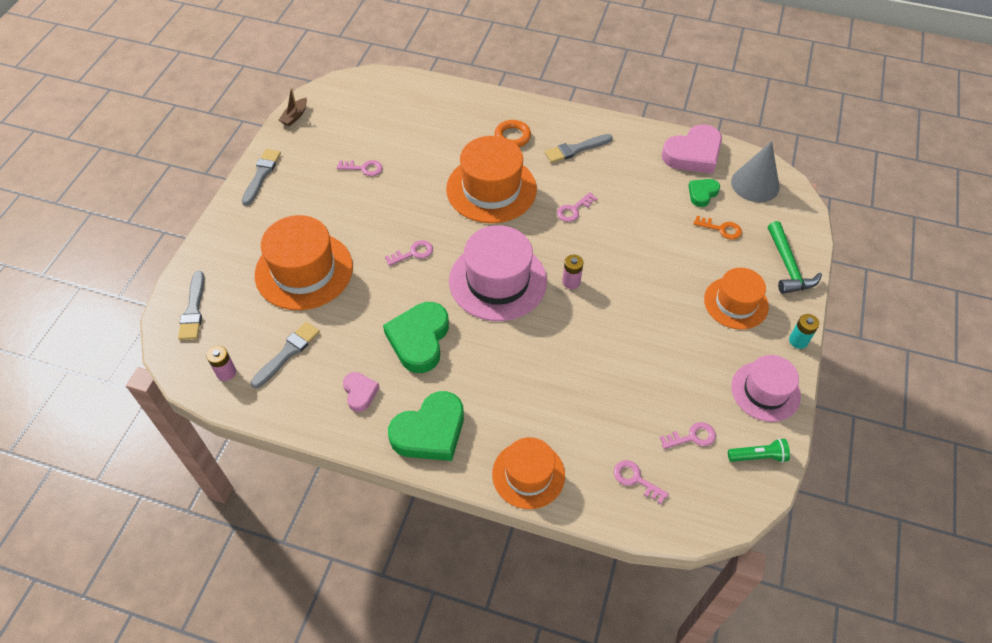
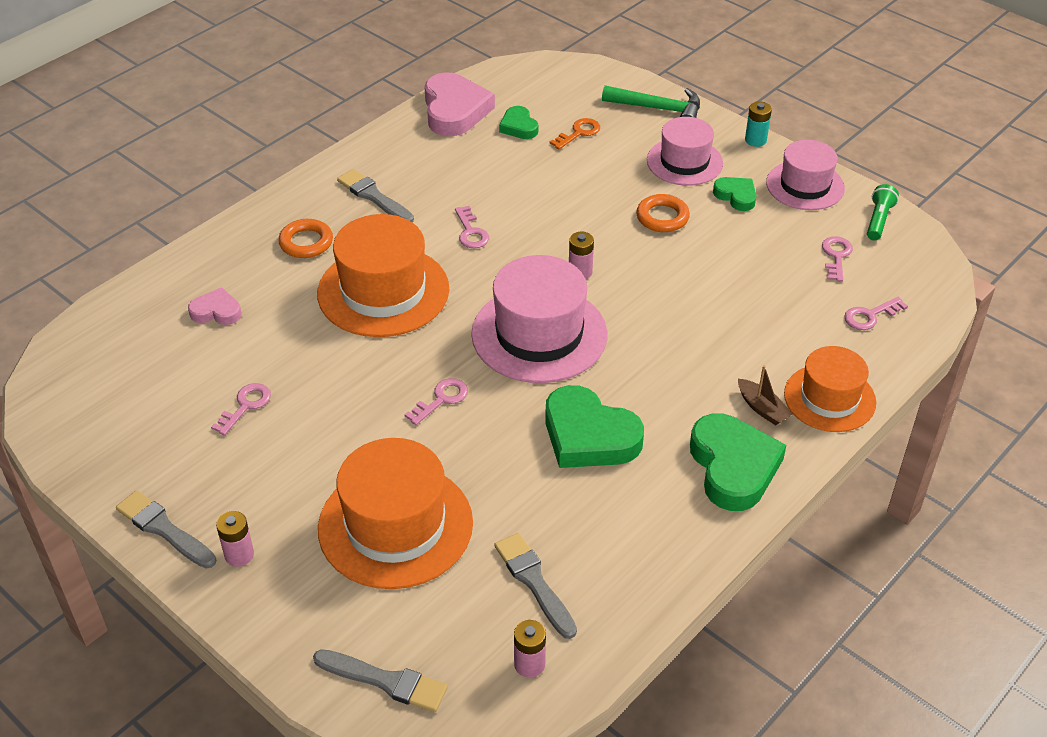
camera: 65 degrees left, 10 degrees down
brown boat [279,88,307,126] -> brown boat moved to [738,365,793,426]
pink heart [343,372,380,412] -> pink heart moved to [188,287,241,325]
pink key [385,240,433,266] -> pink key turned 45 degrees clockwise [404,378,468,425]
grey brush [545,134,613,163] -> grey brush turned 135 degrees clockwise [337,169,414,222]
orange hat [704,268,769,330] -> pink hat [647,117,723,186]
grey cone [731,141,780,202] -> none
none -> pink battery [216,511,254,567]
none -> orange ring [636,194,690,232]
none -> green heart [713,177,756,211]

